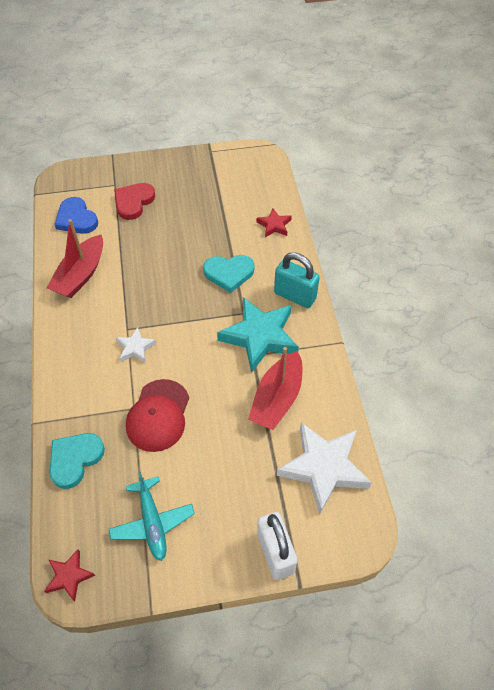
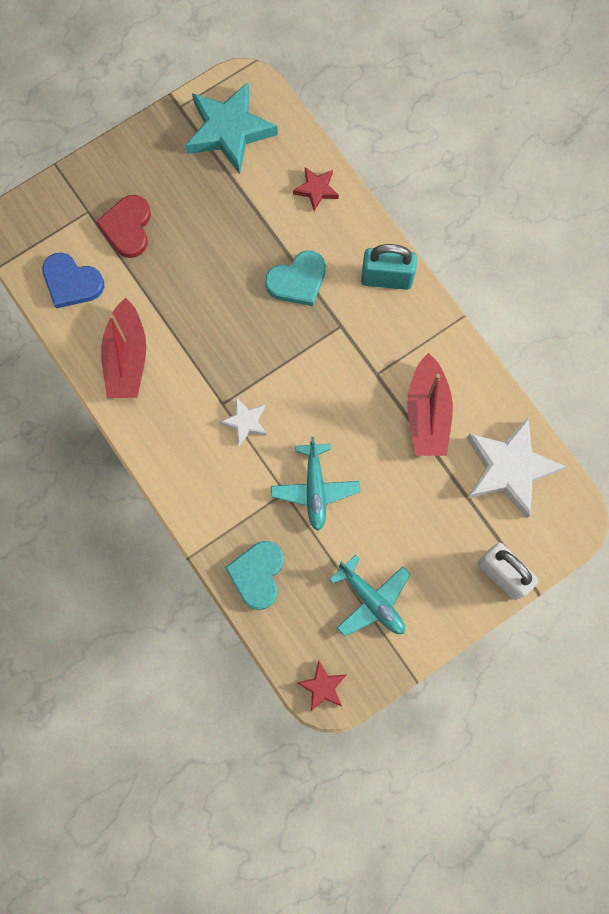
camera: 25 degrees left, 20 degrees up
red cap [126,379,189,452] -> turquoise plane [271,437,360,531]
turquoise star [217,297,299,373] -> turquoise star moved to [185,82,278,174]

